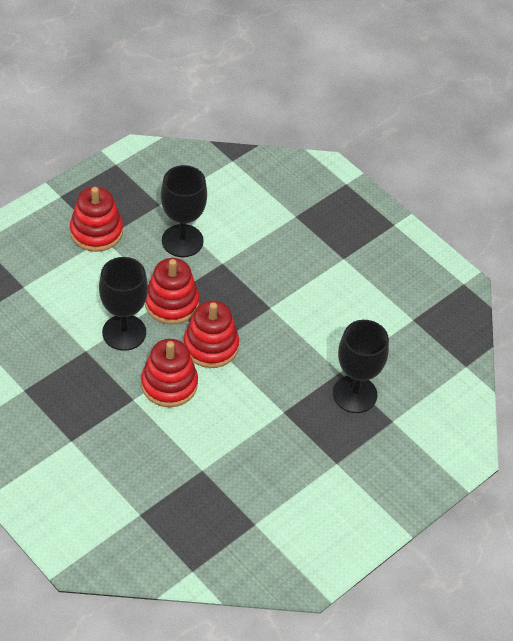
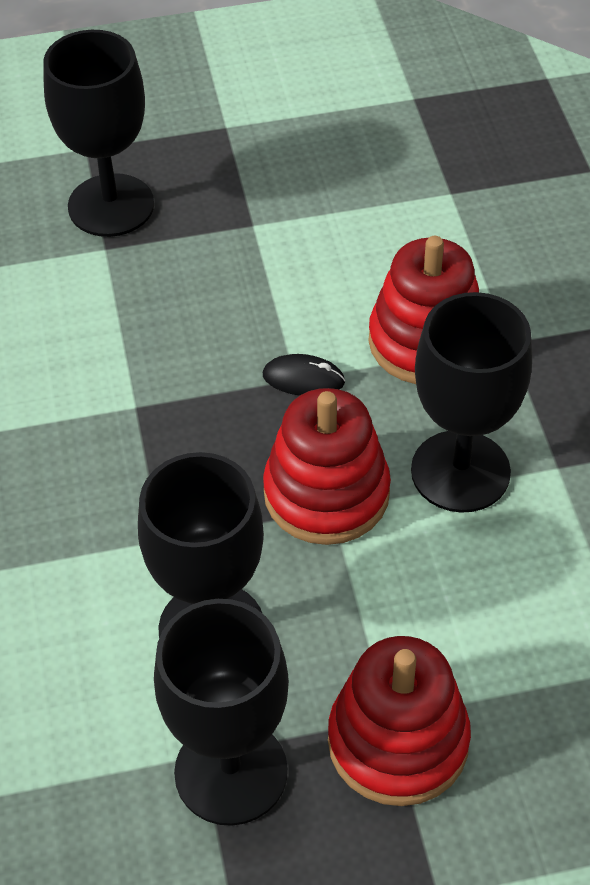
camera: 145 degrees left, 0 degrees up
red stacking toy [184,300,239,368] -> black mouse [263,354,345,396]
none -> black goblet [154,599,289,826]

